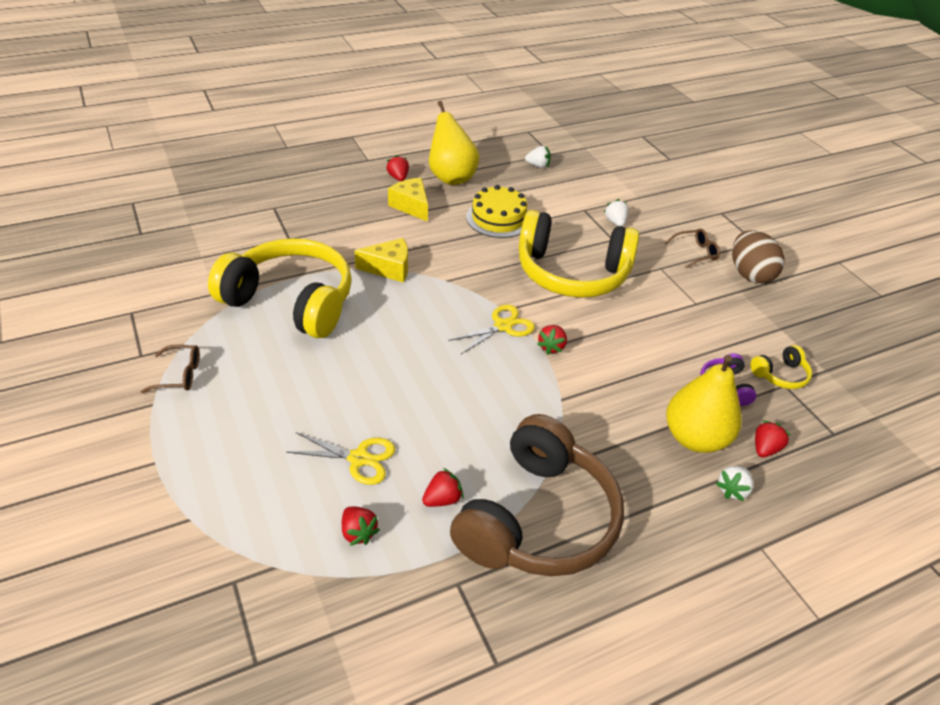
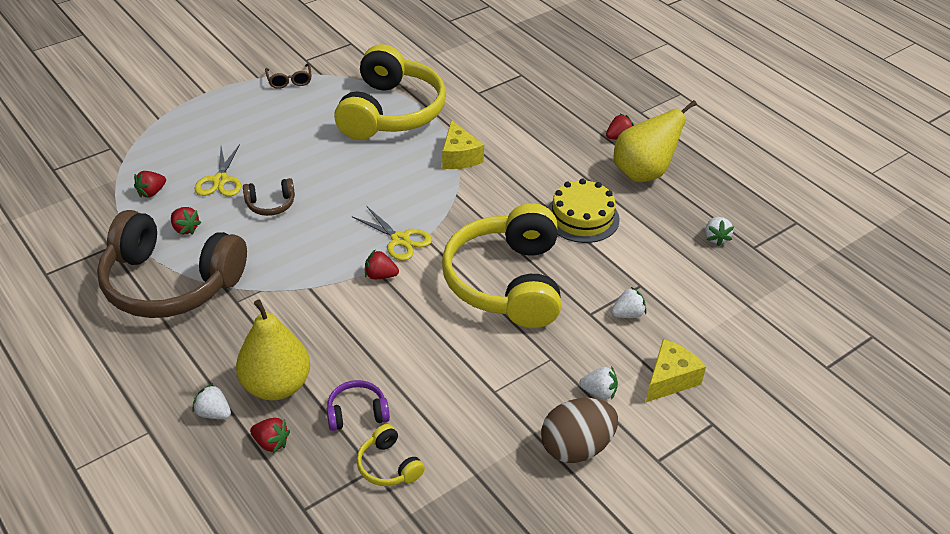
camera: 80 degrees right, 0 degrees up
yellow cheese [388,178,428,222] -> yellow cheese moved to [646,339,706,402]
brown glasses [665,228,720,268] -> white strawberry [579,367,618,400]
none -> brown headphones [243,178,295,216]

